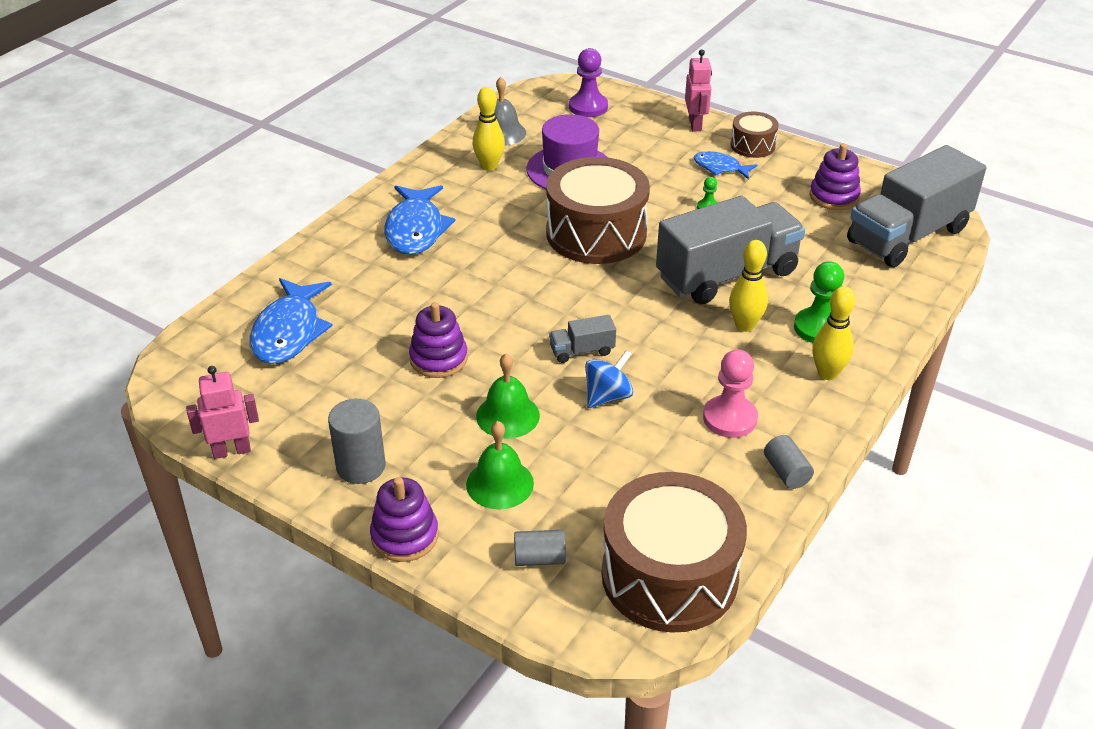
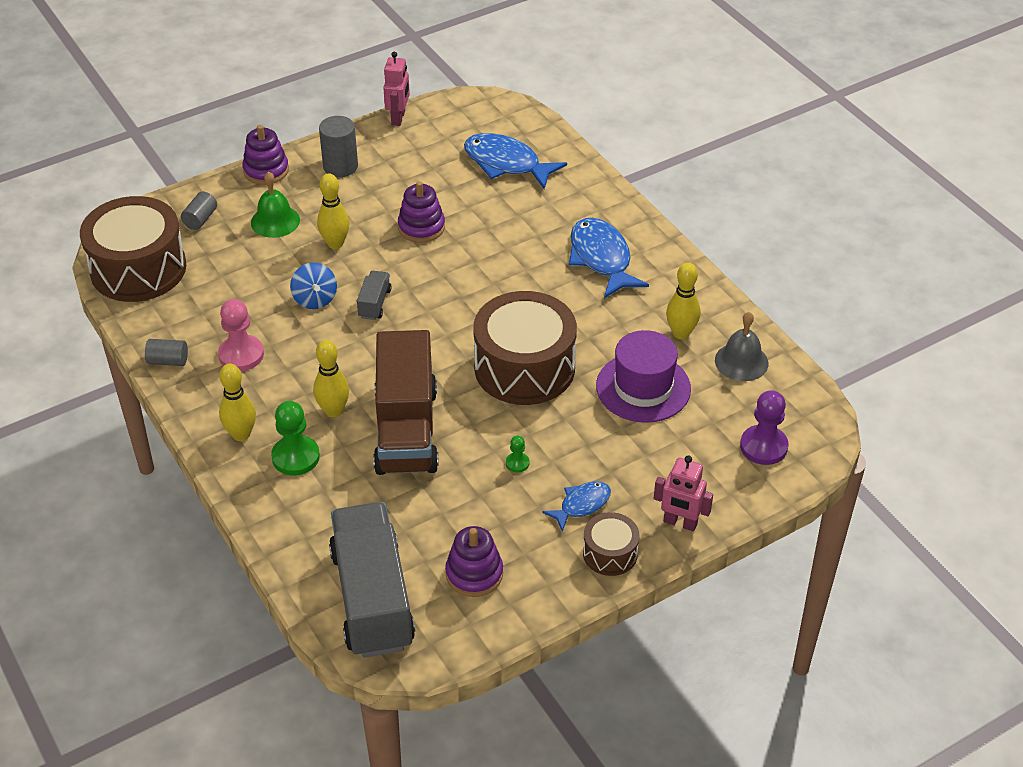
camera: 115 degrees right, 5 degrees up
blue fish [385,185,456,255] -> blue fish turned 45 degrees clockwise [569,218,649,298]
green bell [476,353,540,439] -> yellow bowling pin [317,173,350,249]
grey truck [656,196,805,304] -> brown truck [373,330,439,475]

